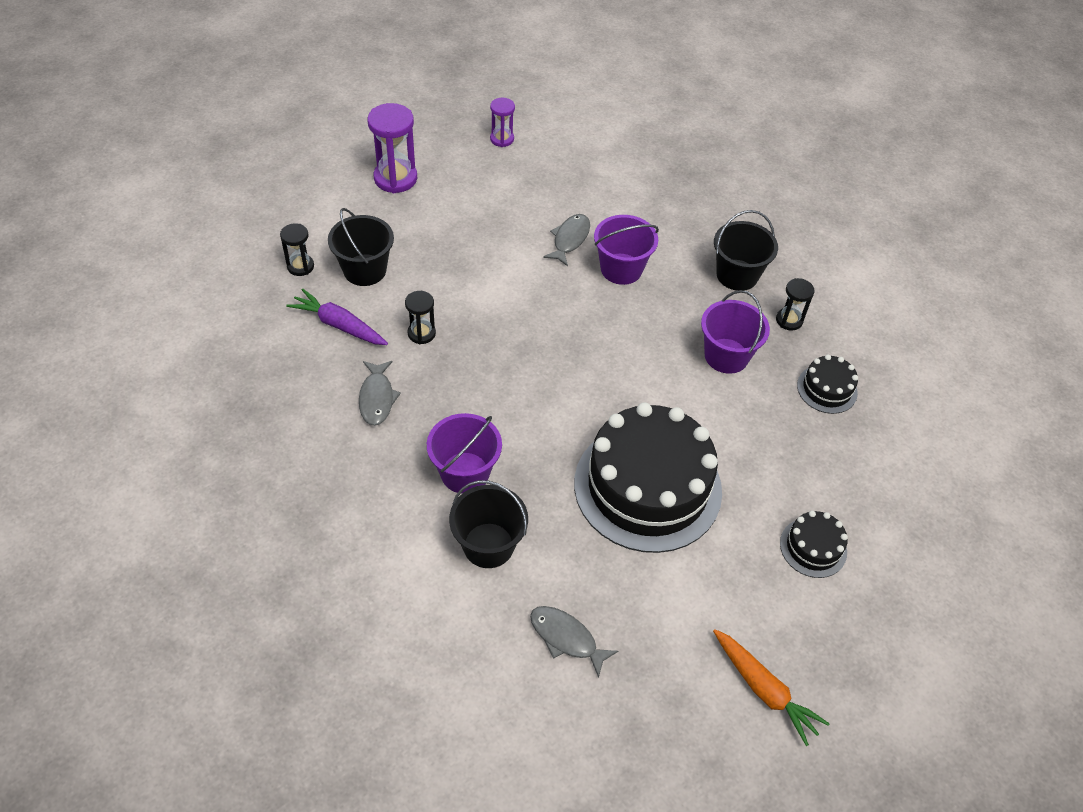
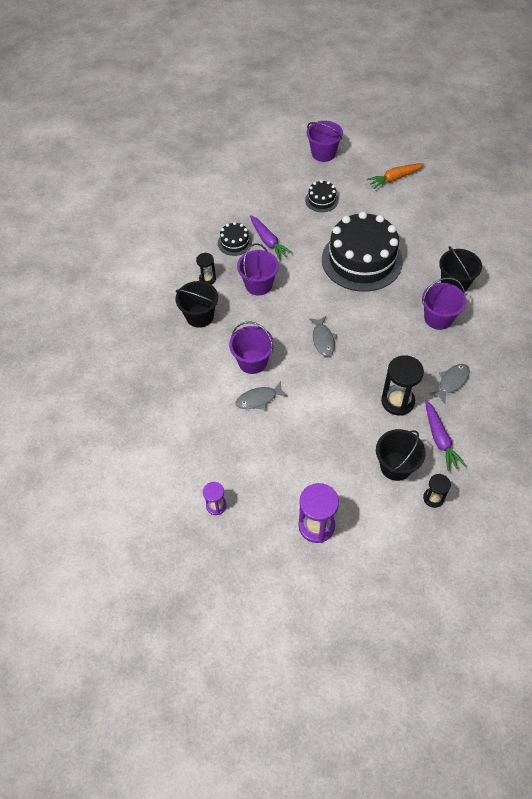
camera: 130 degrees left, 5 degrees up
black hourglass [405,291,436,344] -> black hourglass [381,355,424,416], size x1.74
grey fish [530,606,618,678] -> grey fish moved to [309,316,337,357]
orange carrot [713,629,830,746] -> orange carrot turned 120 degrees counterclockwise [367,163,425,189]
none -> purple carrot [250,215,293,260]
none -> purple bucket [307,121,343,162]

